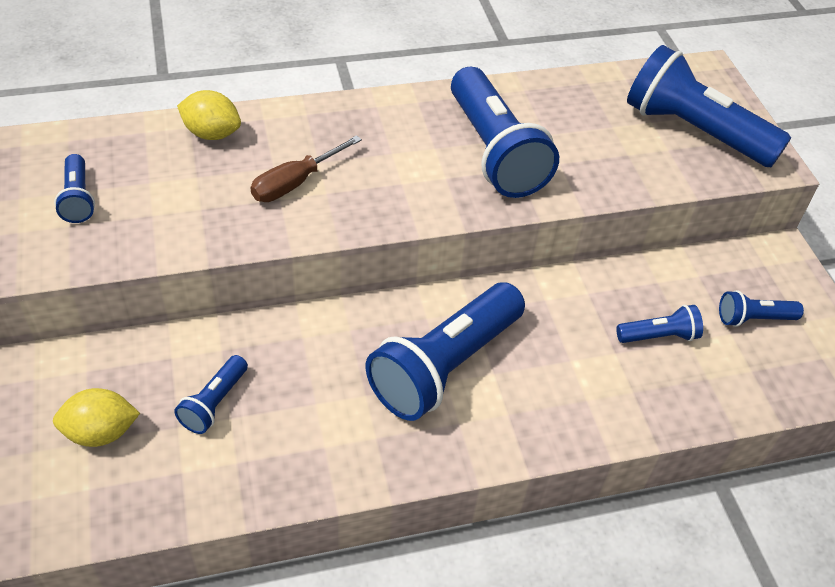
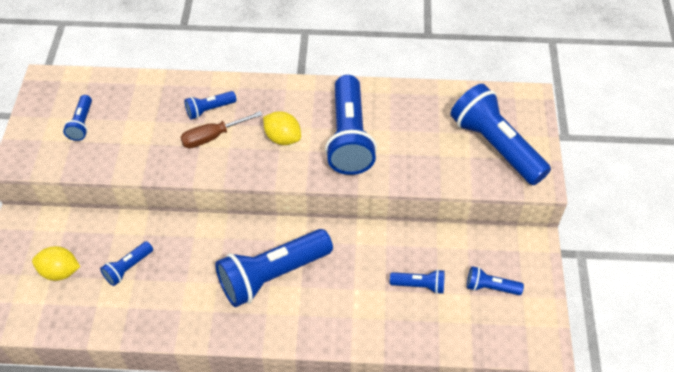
camera: 20 degrees right, 5 degrees up
yellow lemon [177,90,241,140] -> yellow lemon moved to [263,111,301,145]
none -> blue flashlight [185,91,237,120]

